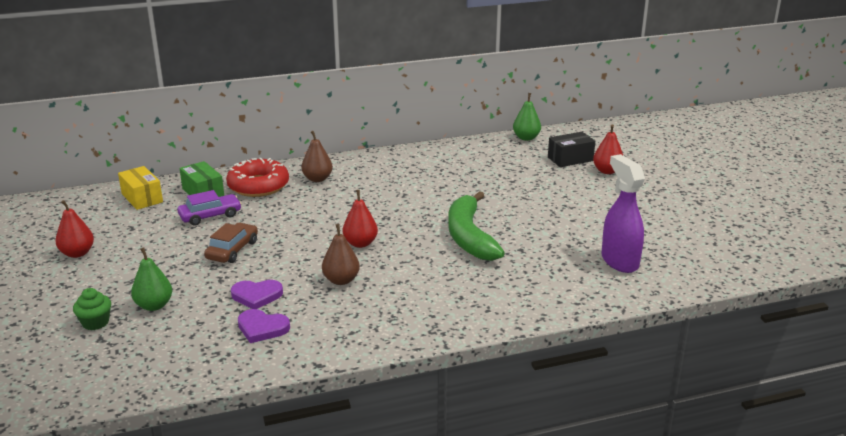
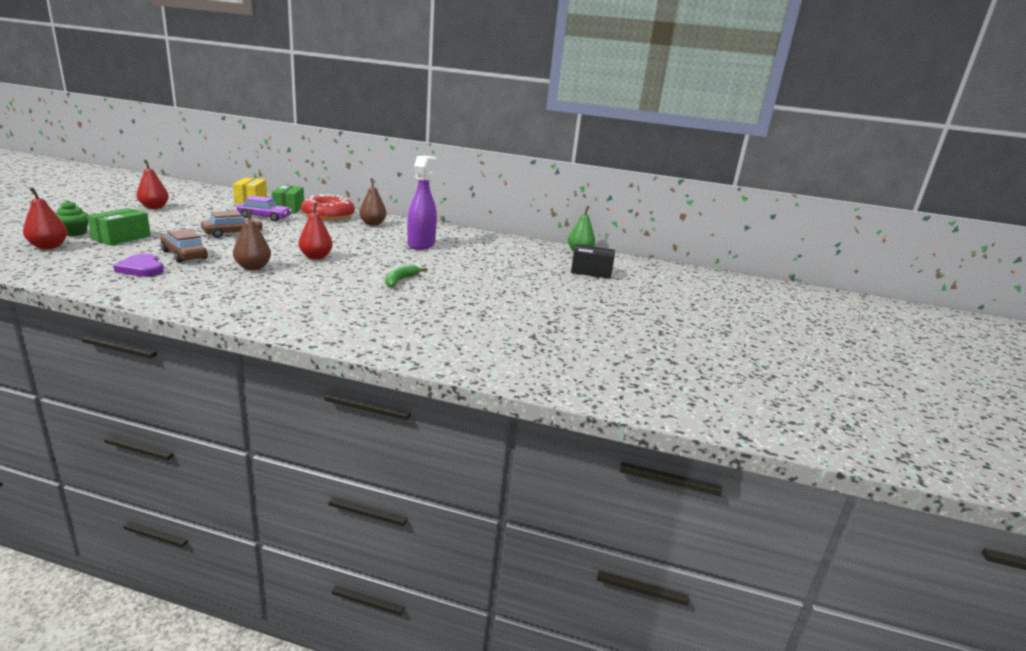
camera: 30 degrees right, 5 degrees down
green pear [131,247,172,311] -> green box [87,208,151,245]
purple heart [231,280,283,309] -> brown car [161,229,208,263]
green banana [448,191,505,261] -> green banana [385,265,428,288], size x0.48
red pear [593,124,623,174] -> red pear moved to [23,187,67,249]
purple spray bottle [601,154,645,273] -> purple spray bottle moved to [407,156,437,250]

